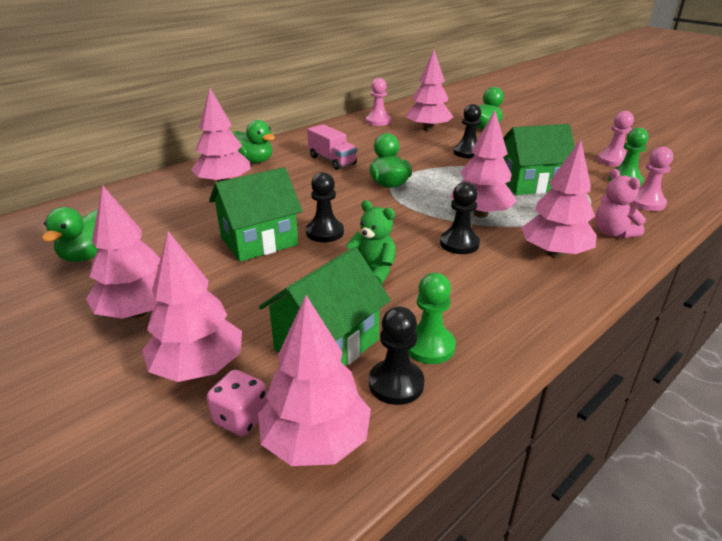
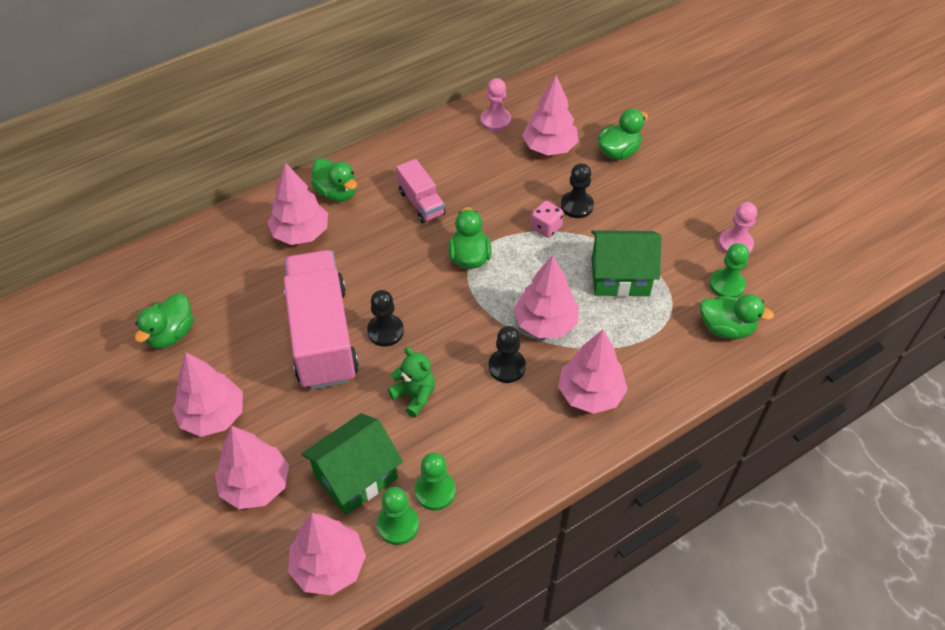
camera: 10 degrees right, 20 degrees up
pink dice [207,370,268,436] -> pink dice moved to [531,201,564,238]
green house [209,167,302,262] -> pink truck [284,250,359,390]
black pawn [369,306,425,405] -> green pawn [377,487,419,545]
pink teddy bear [595,169,646,239] -> none
pink pawn [630,147,673,211] -> green duck [700,294,774,339]

